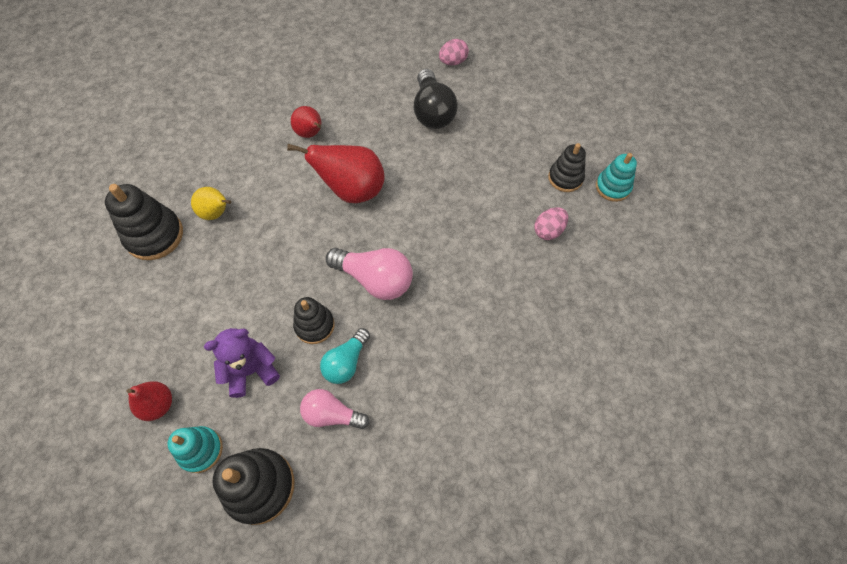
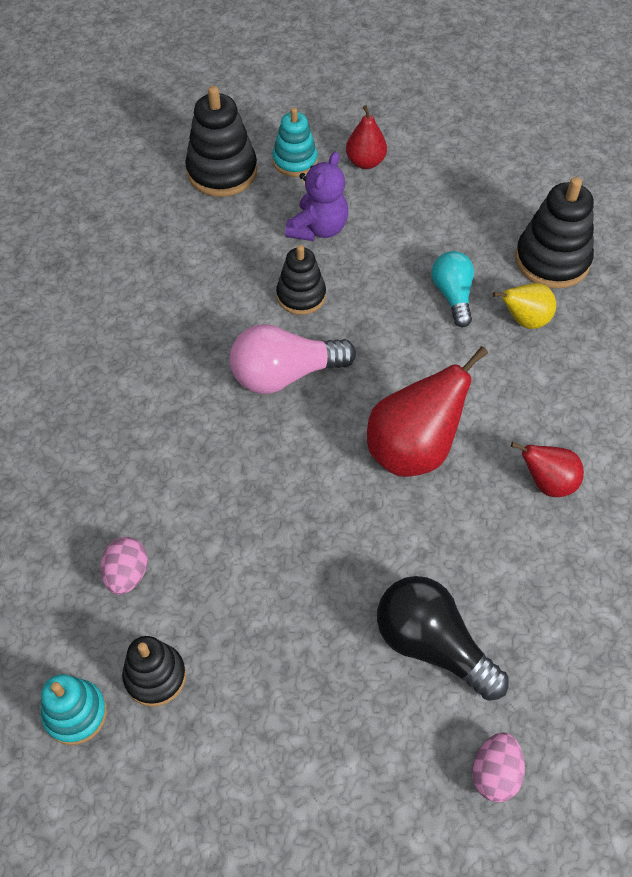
camera: 140 degrees right, 5 degrees down
pink light bulb [300,389,369,429] -> none
turquoise light bulb [320,328,370,384] -> turquoise light bulb moved to [431,251,474,327]

